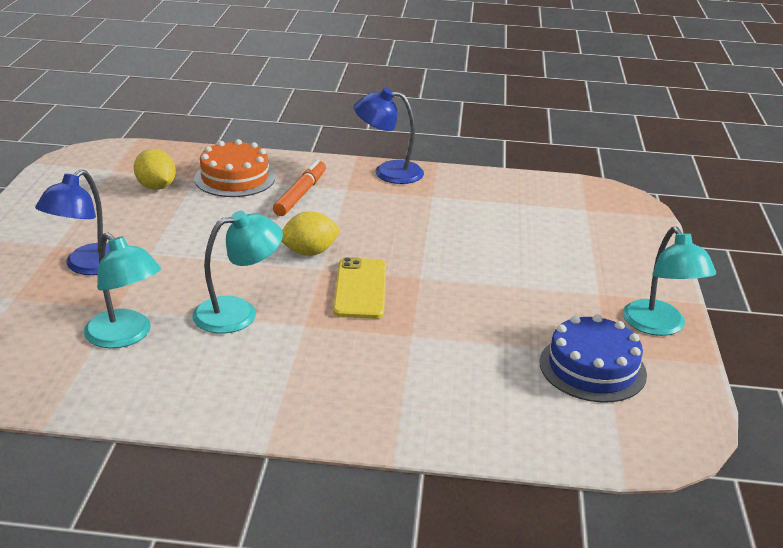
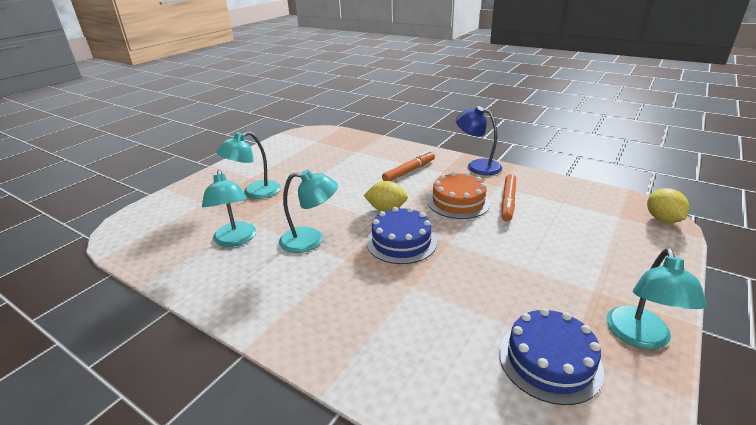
camera: 30 degrees right, 0 degrees up
blue lamp [35,169,110,275] -> turquoise lamp [216,131,281,199]
yellow lemon [134,149,176,190] -> yellow lemon moved to [647,188,689,223]
orange cake [194,139,275,197] -> orange cake moved to [427,172,490,219]
yellow phone [333,257,386,319] -> blue cake [367,207,437,264]
none -> orange marker [501,174,516,221]

